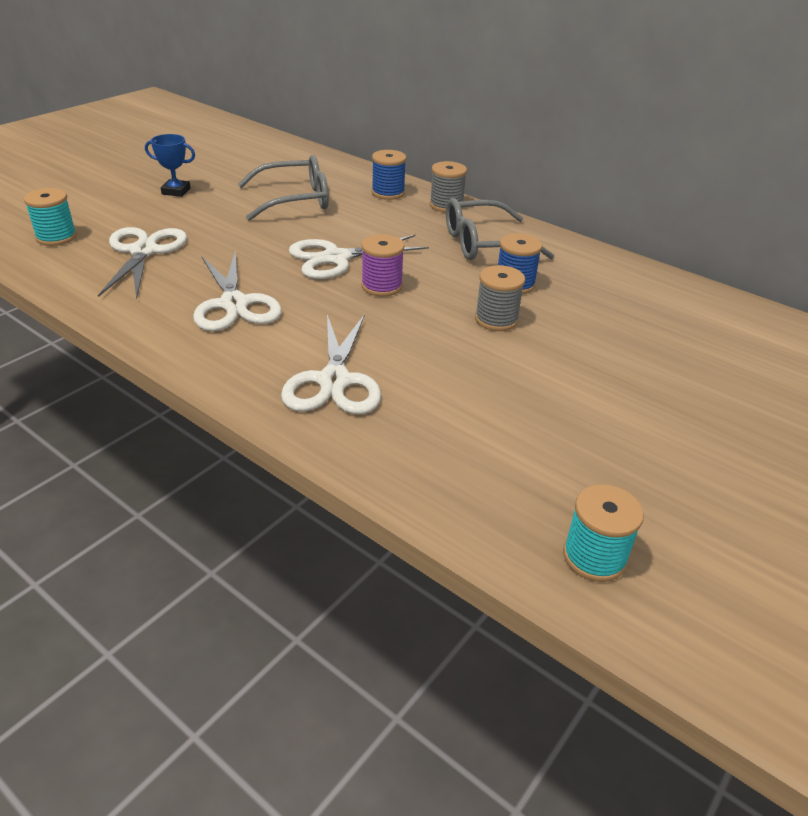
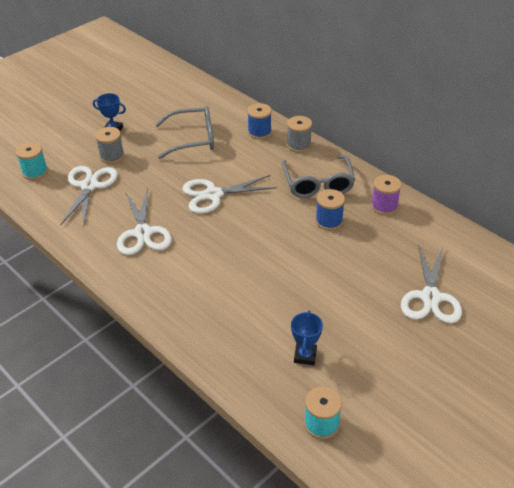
camera: 10 degrees right, 5 degrees up
white scissors [281,314,381,414] -> white scissors moved to [401,244,462,323]
purple spool [361,234,405,297] -> purple spool moved to [371,175,402,215]
grey glasses [446,198,555,260] -> grey glasses turned 90 degrees counterclockwise [282,155,355,198]
grey spool [475,265,525,331] -> grey spool moved to [95,127,124,164]
none -> blue trophy [291,311,323,365]

